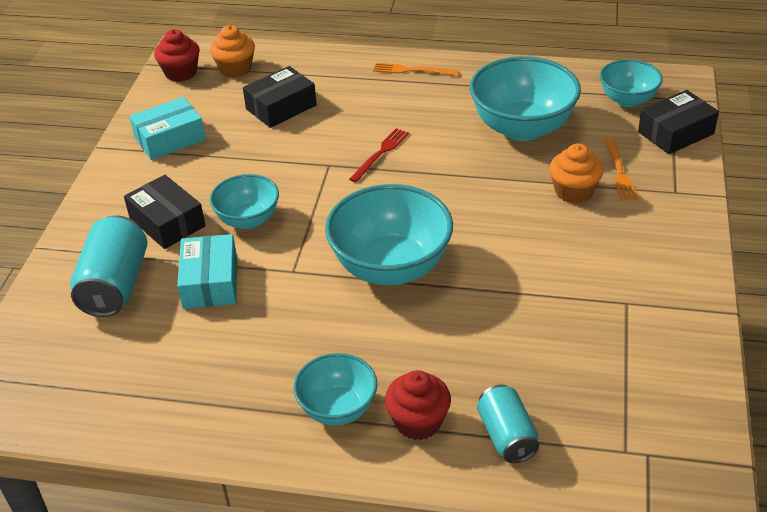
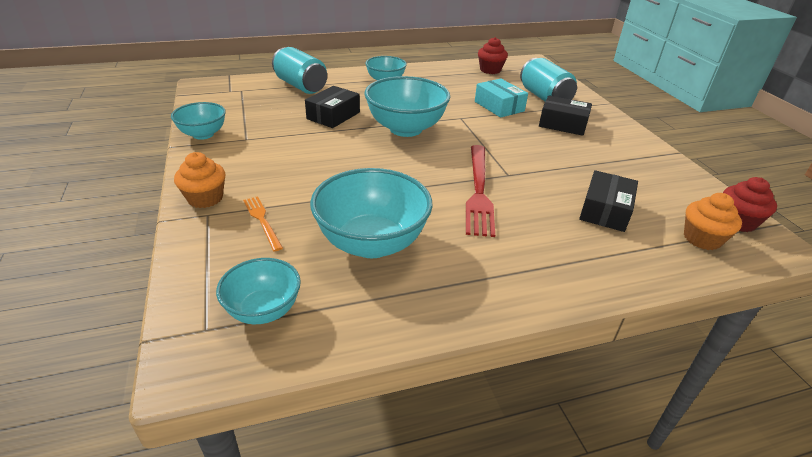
camera: 150 degrees right, 5 degrees down
turquoise box [129,97,206,160] -> none
turquoise bowl [210,174,279,229] -> turquoise bowl moved to [171,102,226,140]
red fork [349,128,409,183] -> red fork [466,145,495,237], size x1.87
orange fork [373,63,459,76] -> none
red cupcake [385,370,451,440] -> red cupcake moved to [478,37,508,74]
turquoise can [477,384,539,463] -> turquoise can [272,47,327,94], size x1.56
orange cupcake [549,143,603,203] -> orange cupcake moved to [174,152,225,208]
black box [638,90,719,154] -> black box moved to [305,86,360,128]

